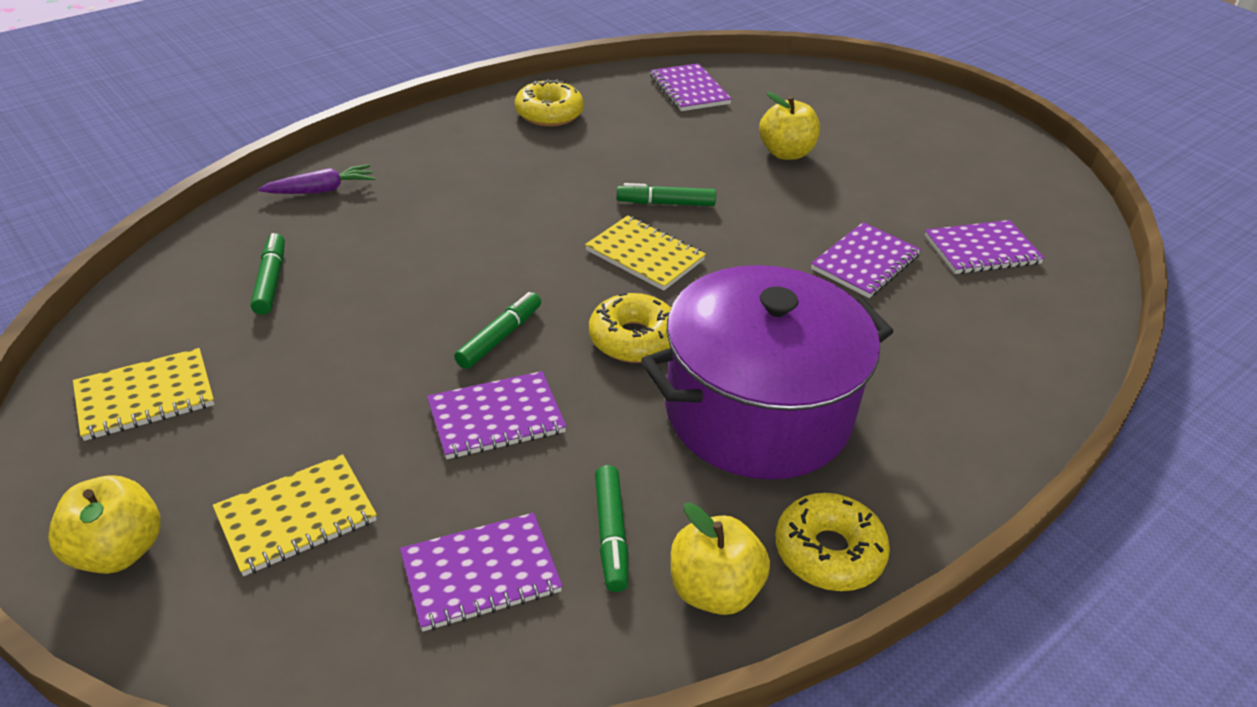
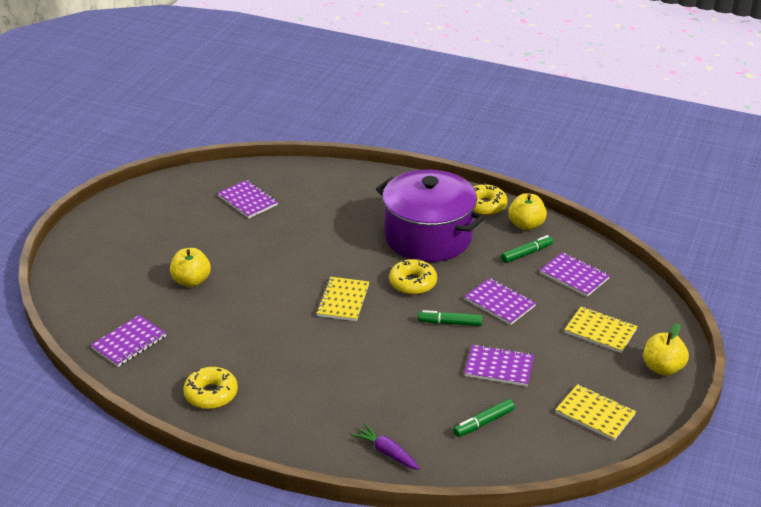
camera: 115 degrees left, 5 degrees down
green marker [617,183,716,206] -> none
purple notebook [811,222,921,298] -> purple notebook moved to [465,344,534,386]

